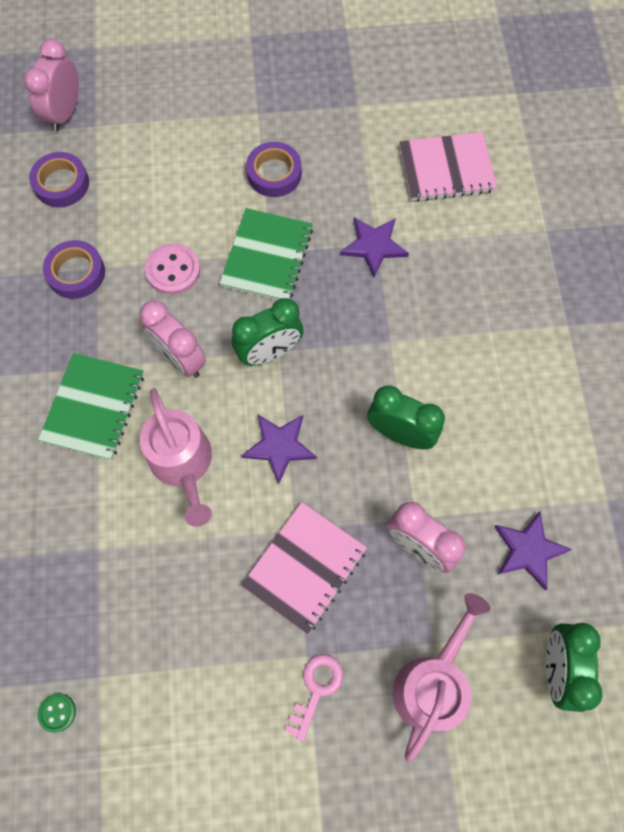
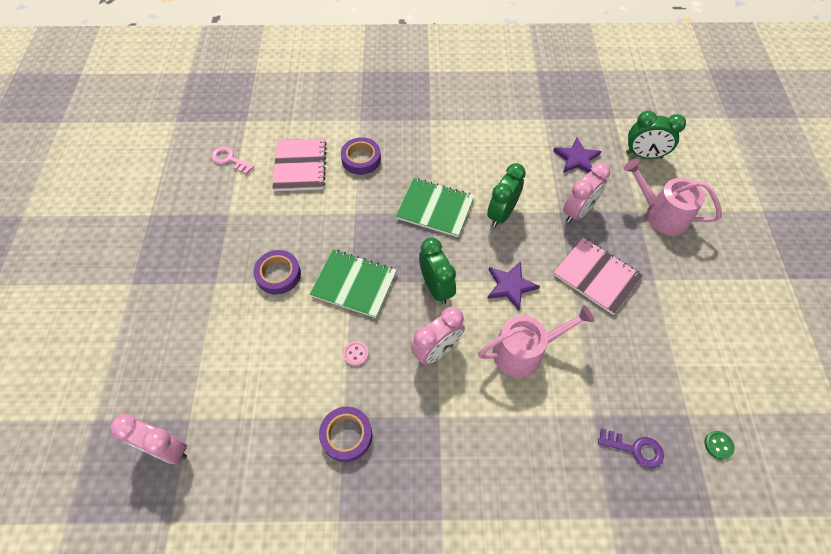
camera: 85 degrees left, 10 degrees down
purple tape [29,152,89,207] -> purple tape moved to [341,137,381,175]
green notebook [38,353,144,460] -> green notebook moved to [396,178,474,237]
pink button [145,243,200,295] -> pink button [343,341,369,366], size x0.56
pink key [285,654,343,742] -> pink key moved to [211,146,254,175]
purple star [340,217,409,277] -> none
none -> purple key [598,429,664,469]

